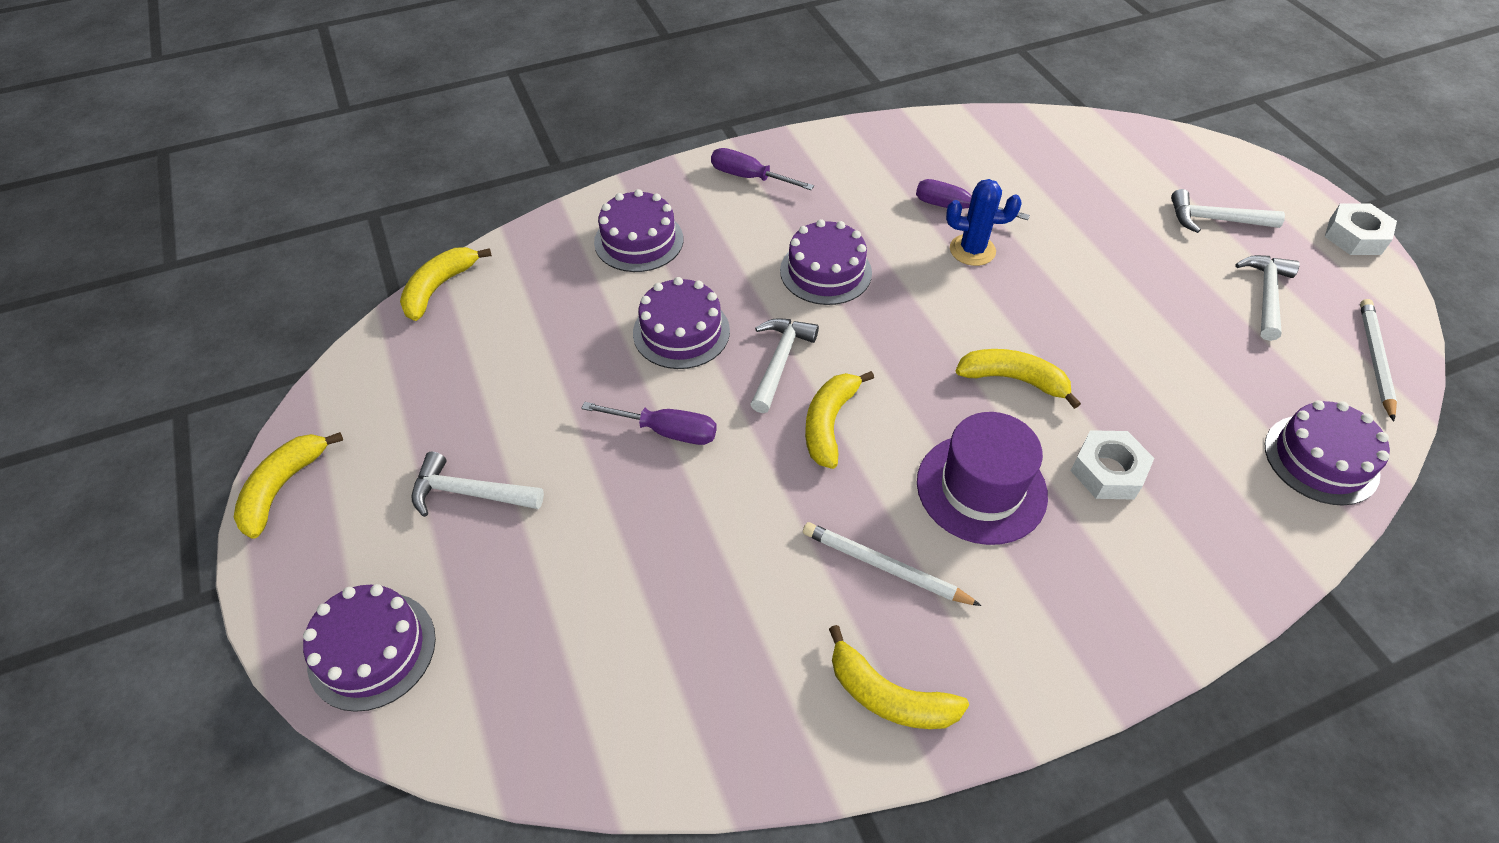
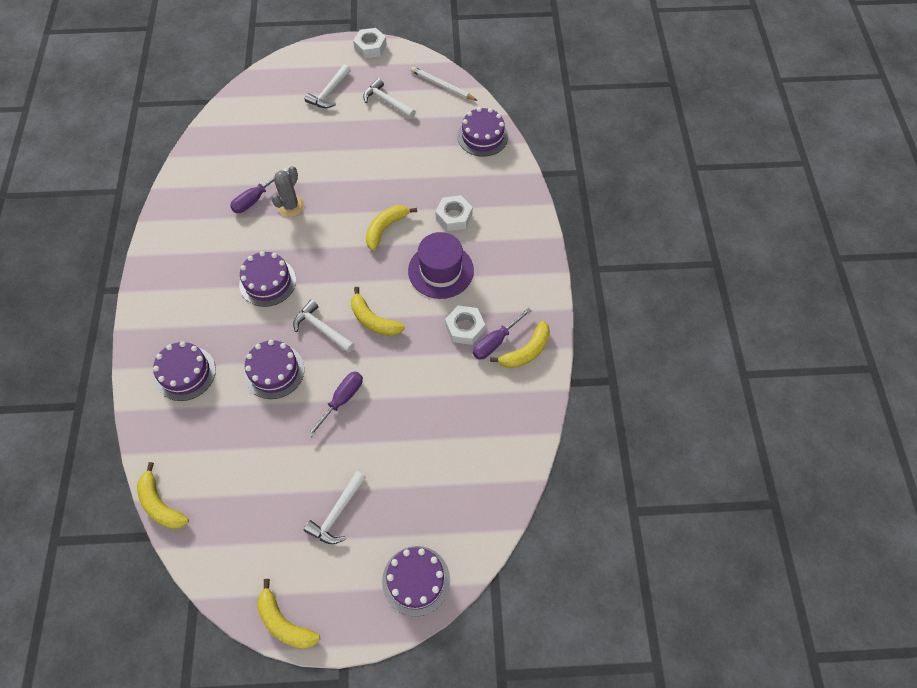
camera: 70 degrees left, 10 degrees up
purple screwdriver [711,148,814,190] -> purple screwdriver moved to [473,308,532,359]
white pencil [803,522,982,606] -> white nut [445,306,485,345]
blue cactus [946,179,1022,266] -> grey cactus [271,166,305,217]

